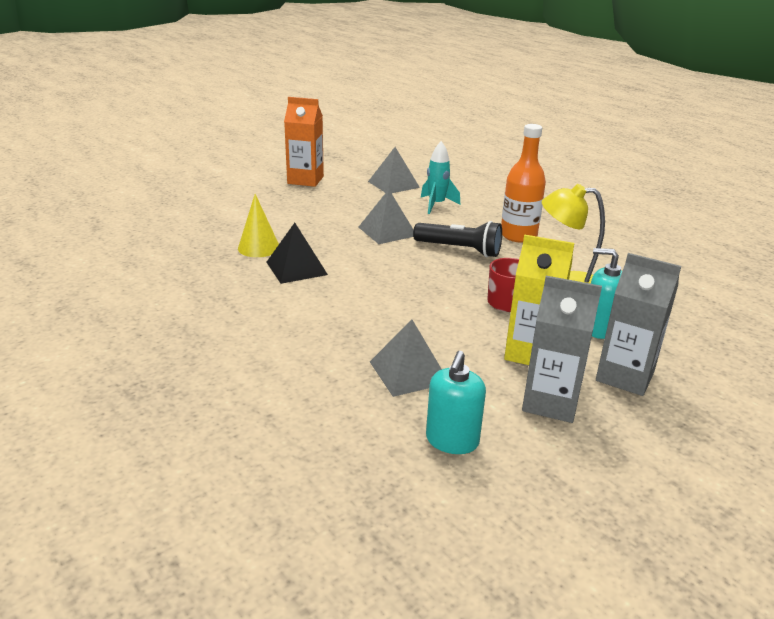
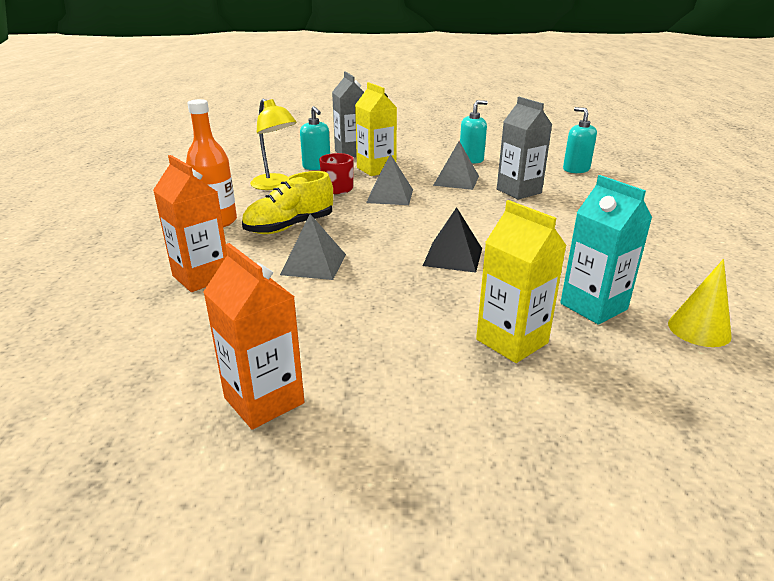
camera: 140 degrees left, 0 degrees up
yellow cone [238,194,279,257] -> yellow cone moved to [668,259,732,347]
grey pyramid [368,147,420,193] -> grey pyramid moved to [366,154,413,205]
black flashlight [413,221,502,257] -> yellow shoe [242,171,333,234]
turquoise rocket [421,141,460,214] -> orange carton [153,155,227,292]
grey carton [522,276,602,423] -> grey carton moved to [497,97,552,199]
none -> yellow carton [476,200,567,363]
none -> turquoise carton [560,175,652,325]
none -> turquoise soap dispenser [563,107,597,173]

